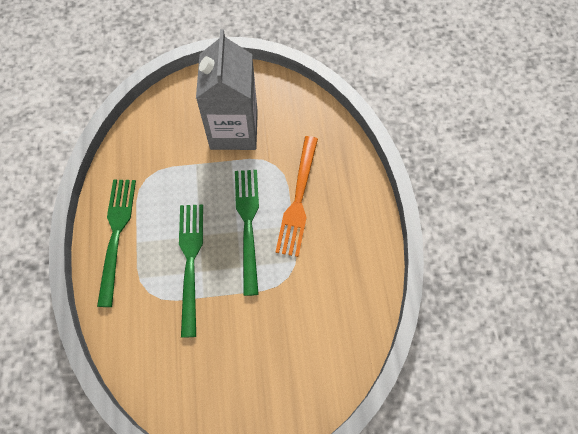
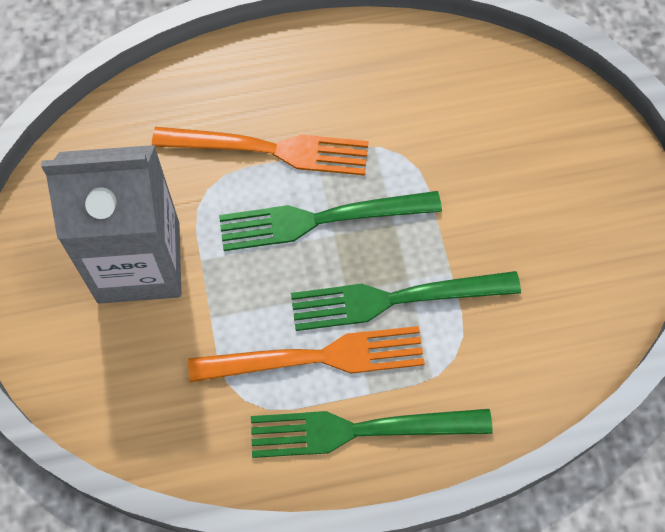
camera: 95 degrees left, 0 degrees up
none -> orange fork [188,326,425,382]

